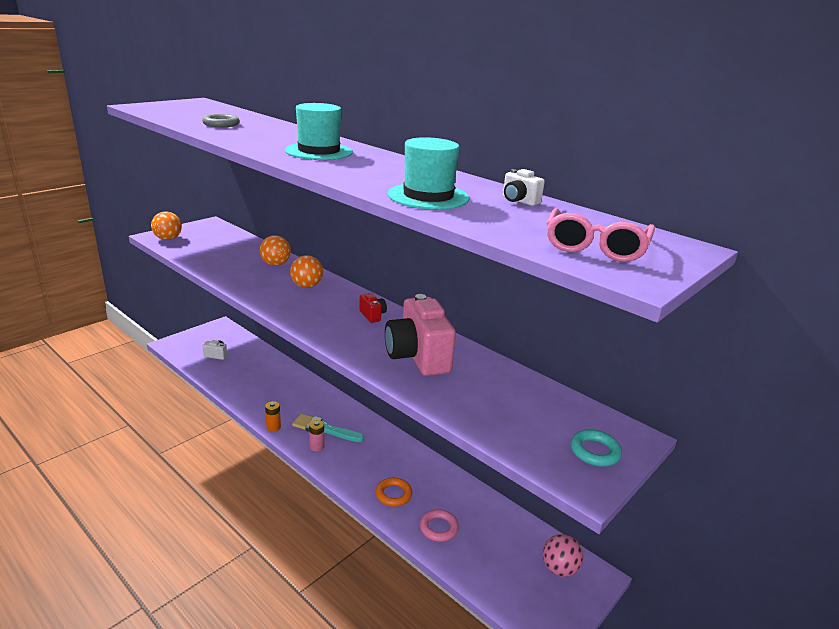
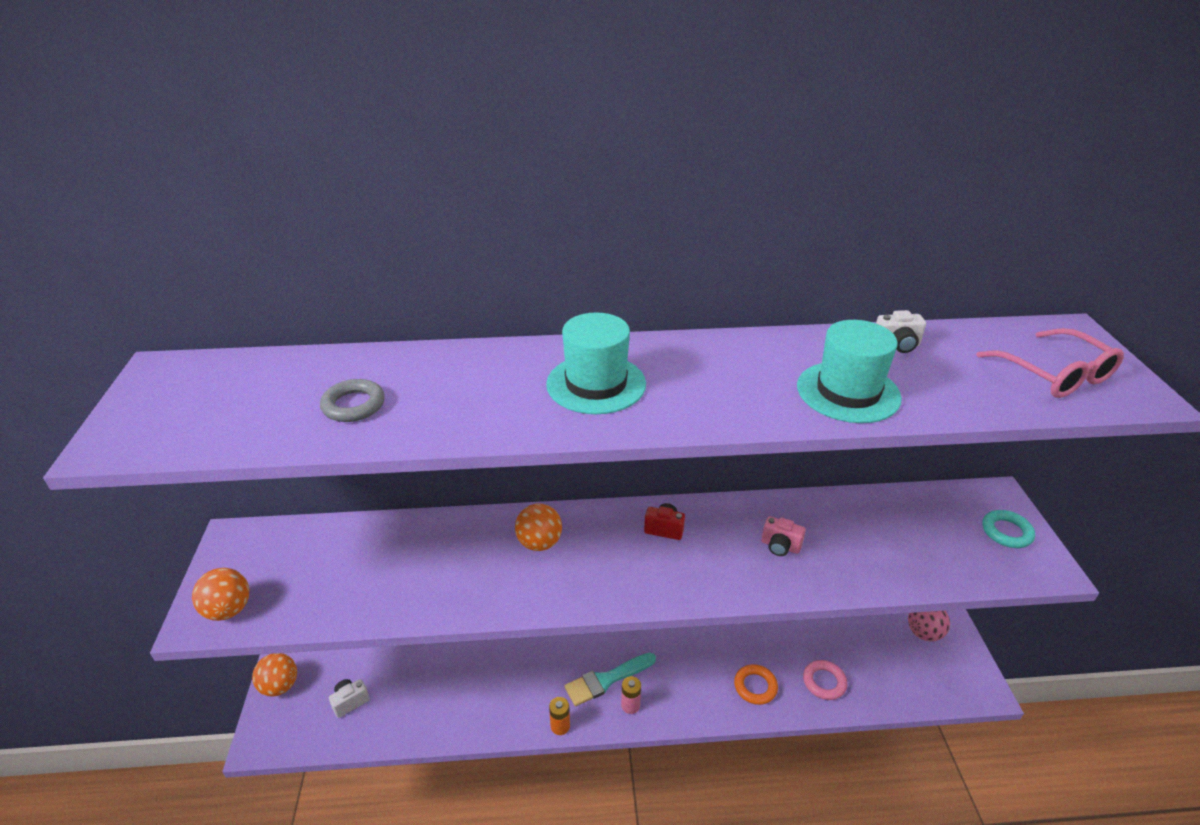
camera: 45 degrees left, 10 degrees up
orange ball [260,235,291,266] -> orange ball moved to [252,653,297,696]
pink camera [385,294,456,376] -> pink camera [762,516,806,556], size x0.43

